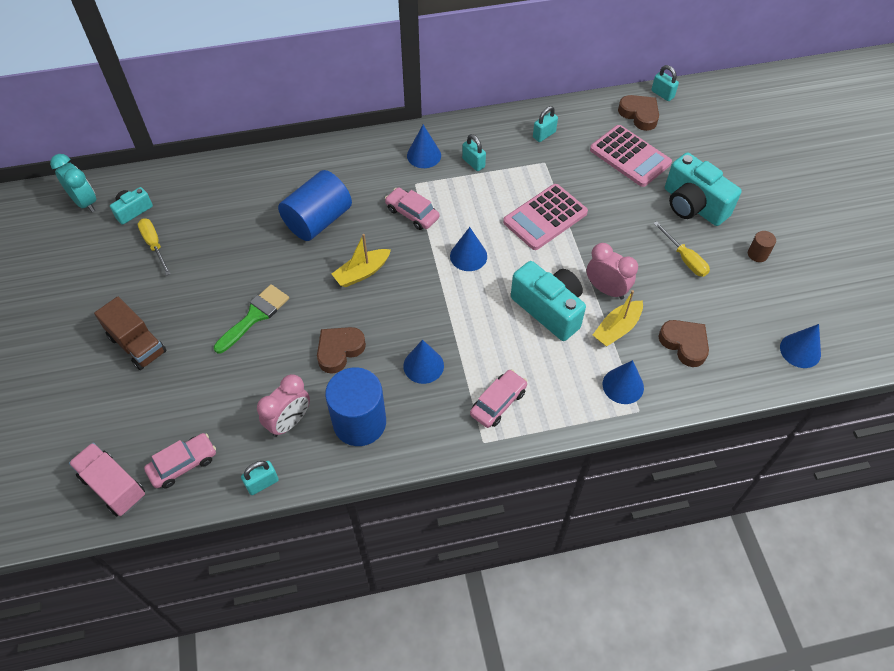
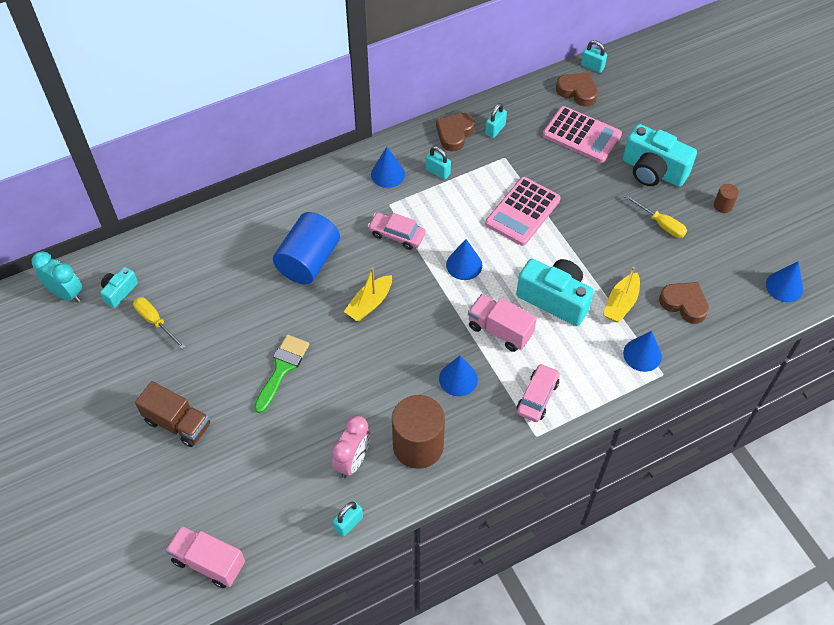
camera: 15 degrees left, 0 degrees up
pink car [144,433,216,488] -> none
brown heart [317,327,366,374] -> brown heart moved to [436,113,475,151]
blue cylinder [325,367,386,446] -> brown cylinder [392,395,445,469]
pink clock [587,243,638,300] -> none
none -> pink truck [468,294,537,352]

